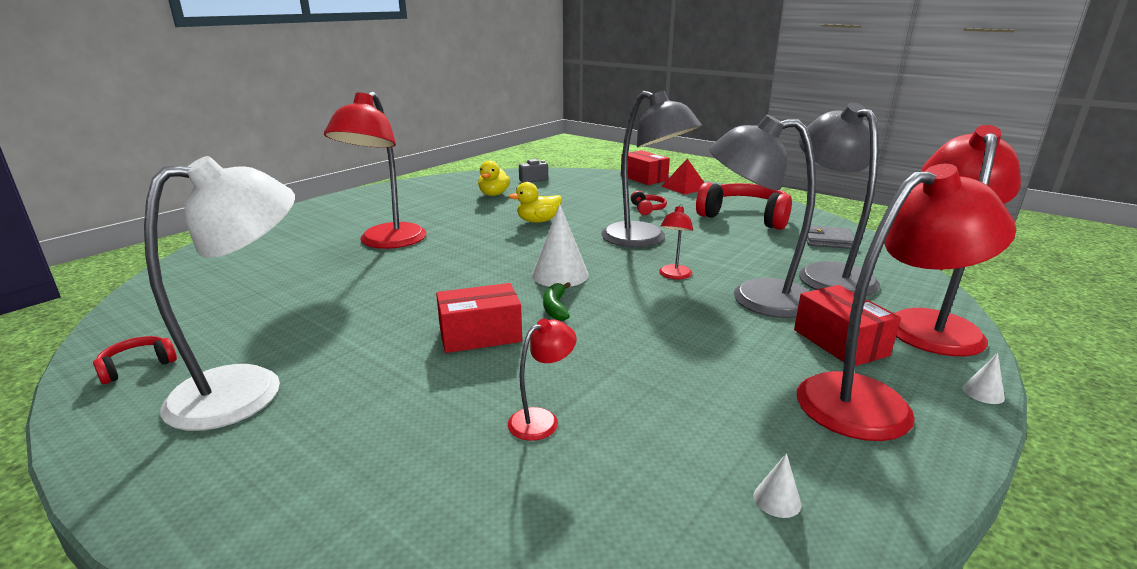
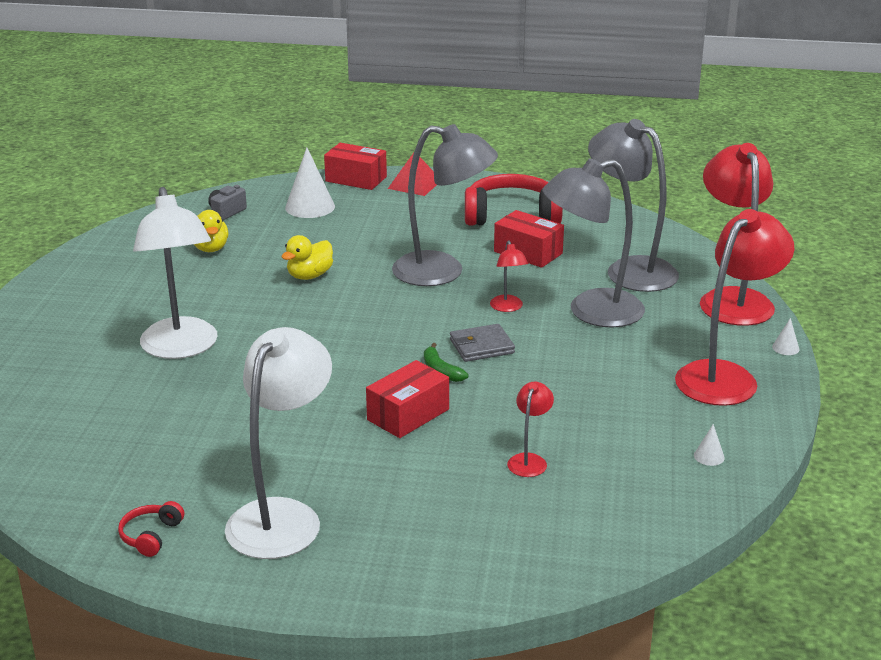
camera: 30 degrees left, 5 degrees up
red lamp [324,92,426,249] -> white lamp [133,187,218,359]
white cone [532,204,589,287] -> white cone moved to [285,148,335,218]
red headphones [631,191,667,215] -> none
red box [794,285,901,366] -> red box moved to [494,210,564,268]
grey wallet [806,226,855,249] -> grey wallet moved to [450,324,515,362]

